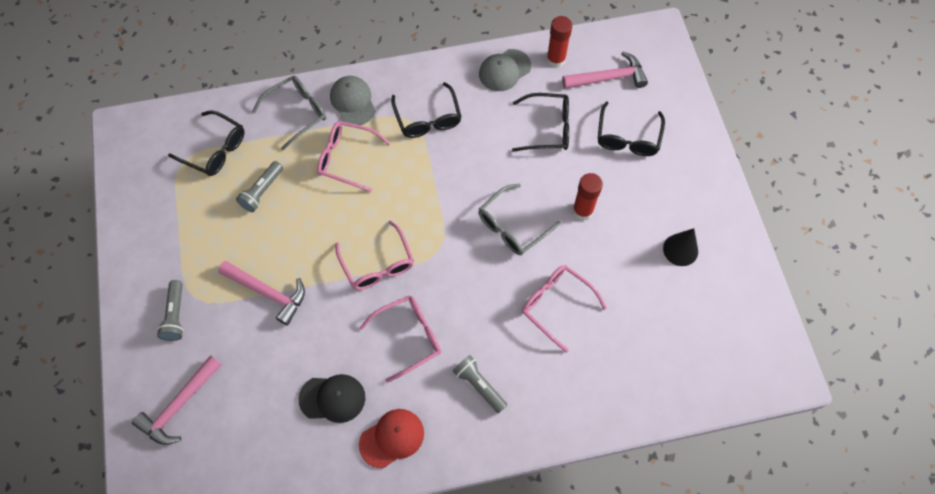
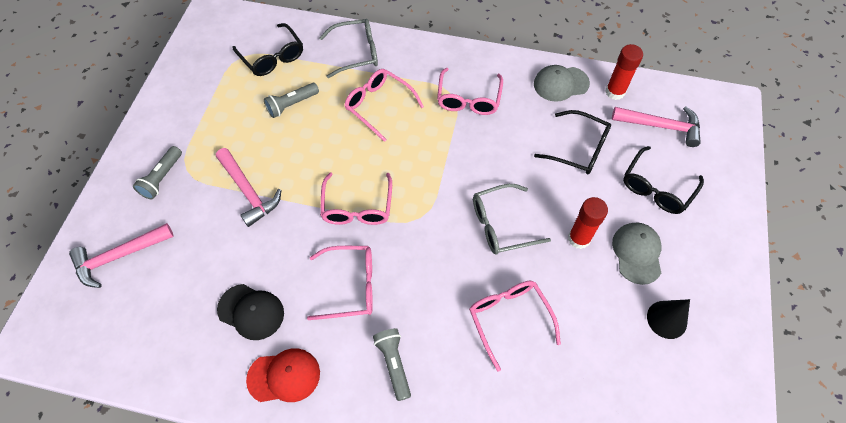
camera: 25 degrees right, 5 degrees down
grey cap [330,76,376,125] -> grey cap moved to [612,223,661,285]
black glasses [391,82,461,138] -> pink glasses [437,68,503,115]

